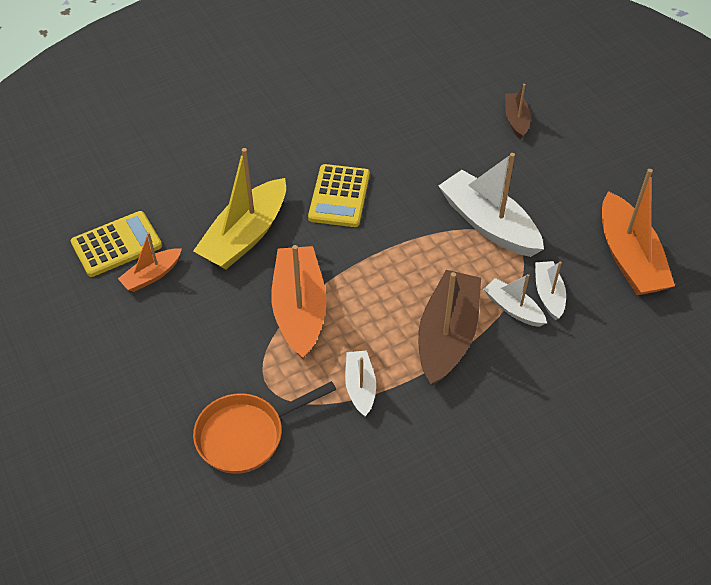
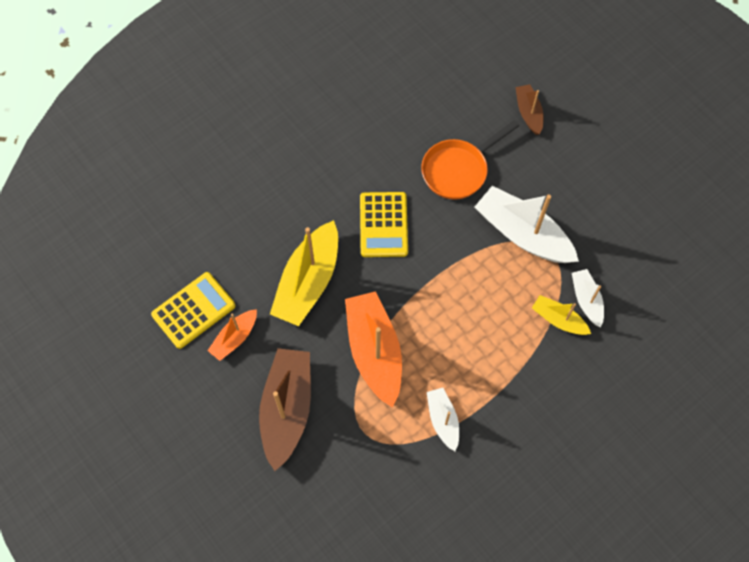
camera: 10 degrees left, 15 degrees up
orange pan [193,381,336,474] -> orange pan moved to [421,120,519,200]
brown boat [418,270,481,386] -> brown boat moved to [259,348,311,471]
white boat [484,274,547,327] -> yellow boat [532,295,591,335]
orange boat [602,169,675,295] -> none

